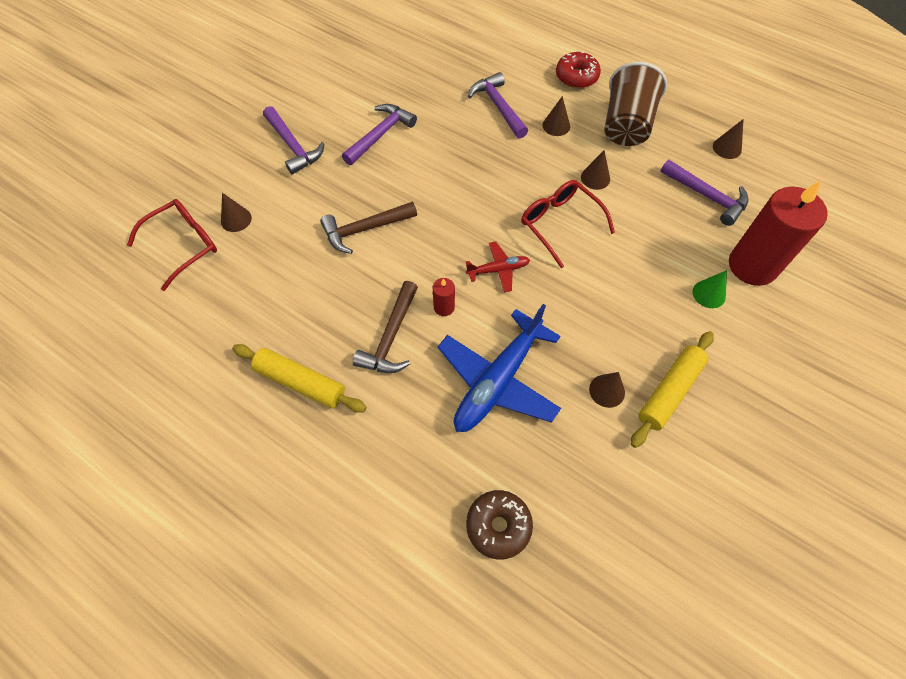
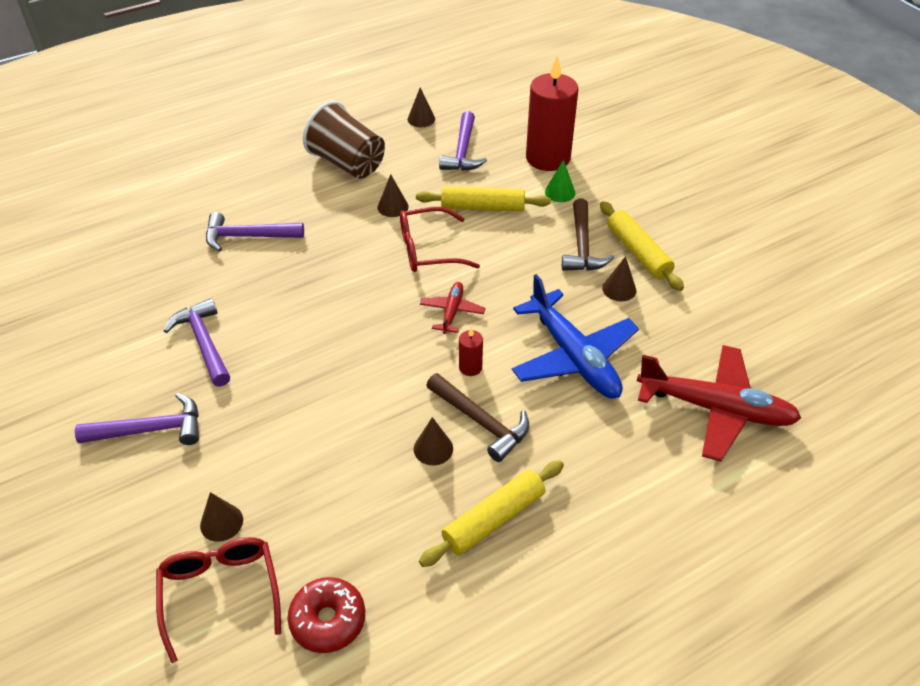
camera: 65 degrees left, 15 degrees down
brown hammer [320,202,417,254] -> brown hammer moved to [562,199,614,271]
brown donut [466,490,533,560] -> red plane [637,345,801,461]
brown cone [543,96,570,136] -> brown cone moved to [414,417,453,465]
red donut [556,51,601,88] -> red donut moved to [288,577,365,653]
purple hammer [660,159,749,226] -> purple hammer turned 120 degrees clockwise [439,111,487,171]
none -> yellow rolling pin [416,186,551,212]

